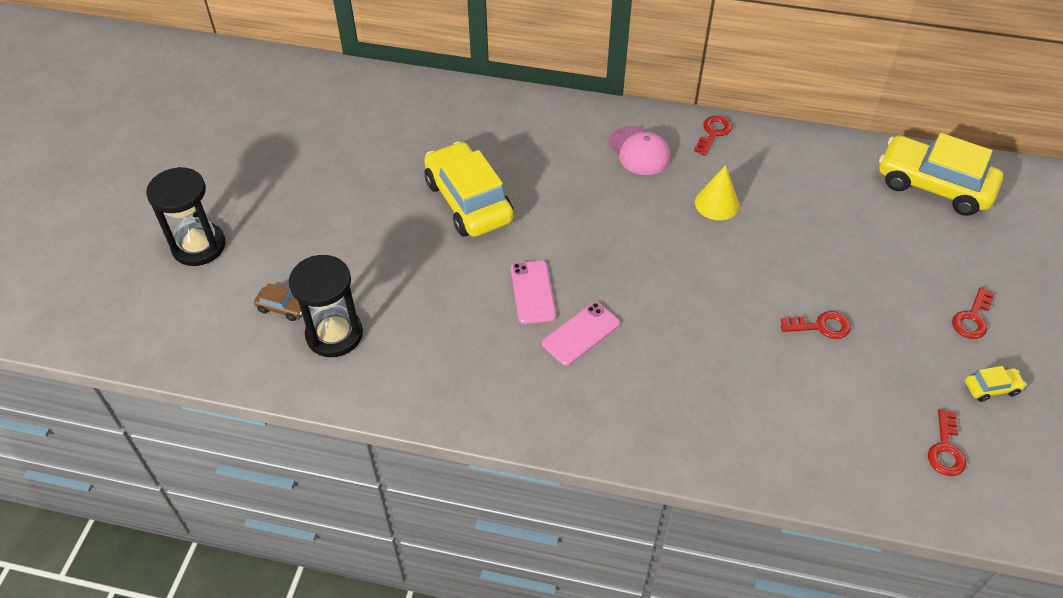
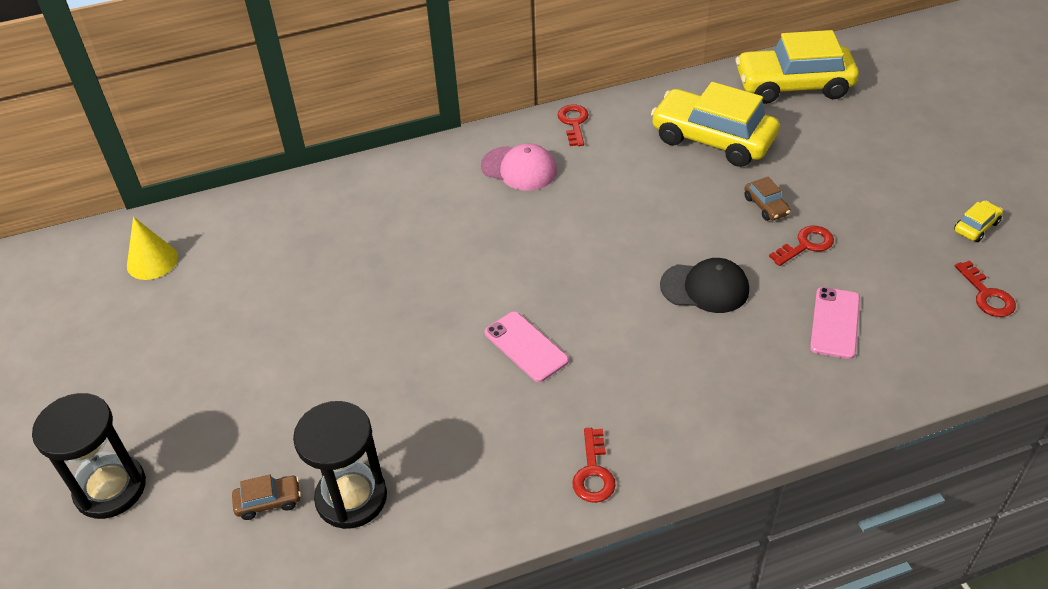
camera: 30 degrees left, 5 degrees down
yellow car [424,141,514,237] -> yellow car moved to [651,82,779,167]
pink phone [542,302,620,366] -> pink phone moved to [810,287,860,359]
yellow cone [695,165,739,220] -> yellow cone moved to [127,217,178,280]
red key [952,287,995,339] -> red key moved to [572,428,616,503]
none -> black cap [660,258,749,313]
none -> brown car [744,176,791,221]

